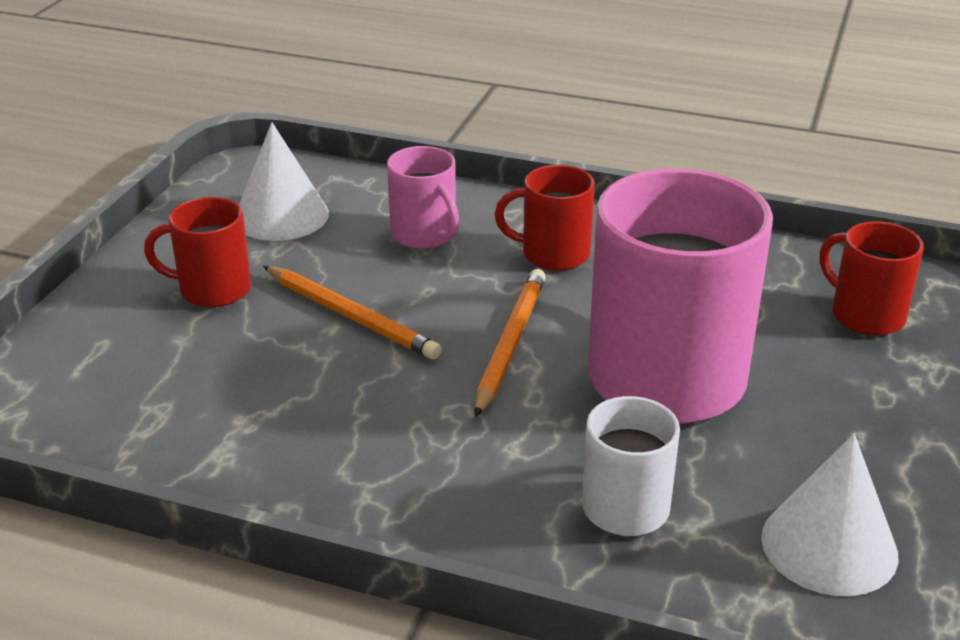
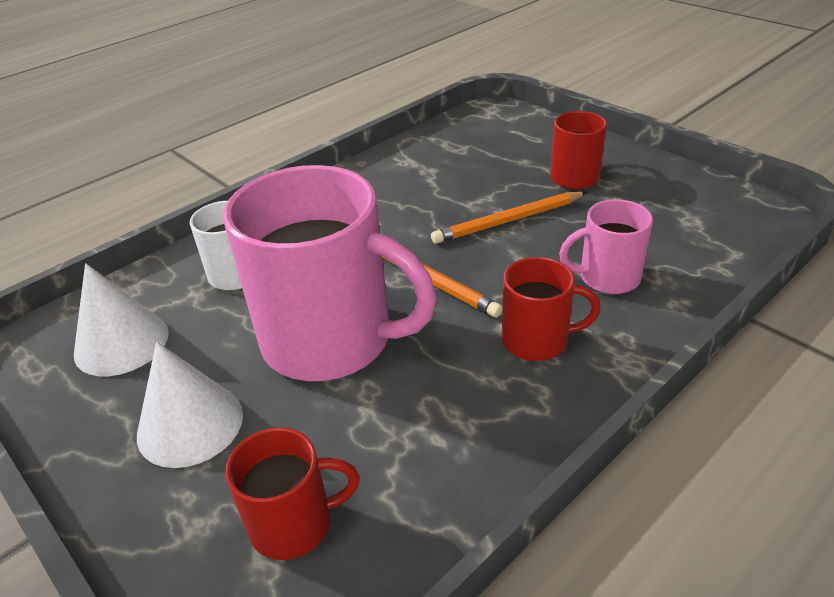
camera: 120 degrees right, 5 degrees up
white cone [239,122,329,241] -> white cone moved to [137,342,243,468]
red mug [495,165,595,271] -> red mug turned 60 degrees clockwise [502,257,601,361]

